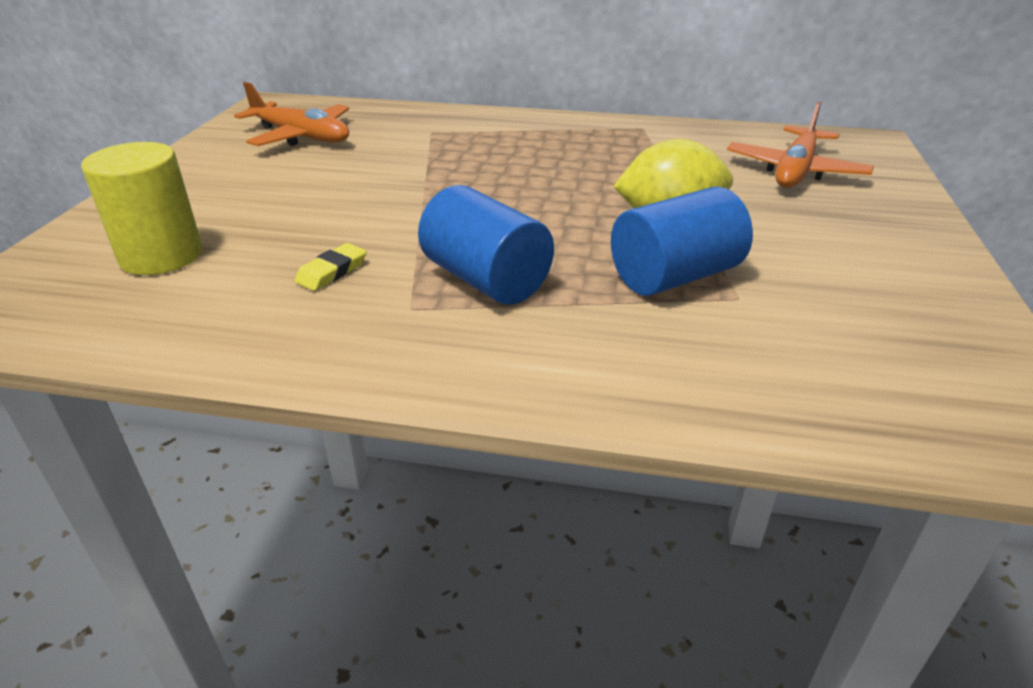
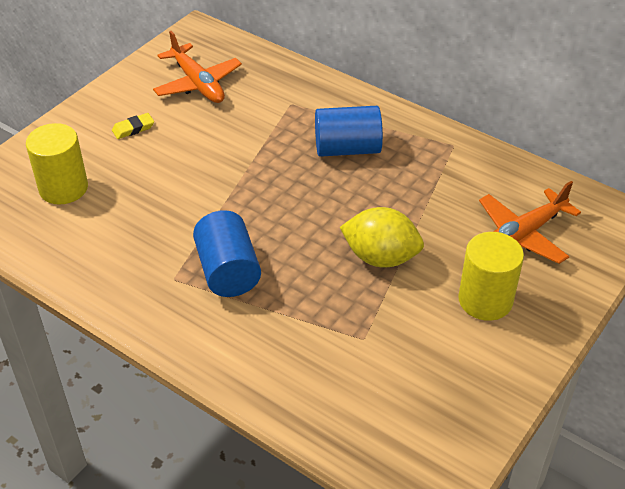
camera: 25 degrees right, 10 degrees up
yellow eraser [295,243,366,291] -> yellow eraser moved to [112,113,154,139]
blue cylinder [611,187,753,296] -> blue cylinder moved to [315,106,383,157]
none -> yellow cylinder [458,232,524,321]

